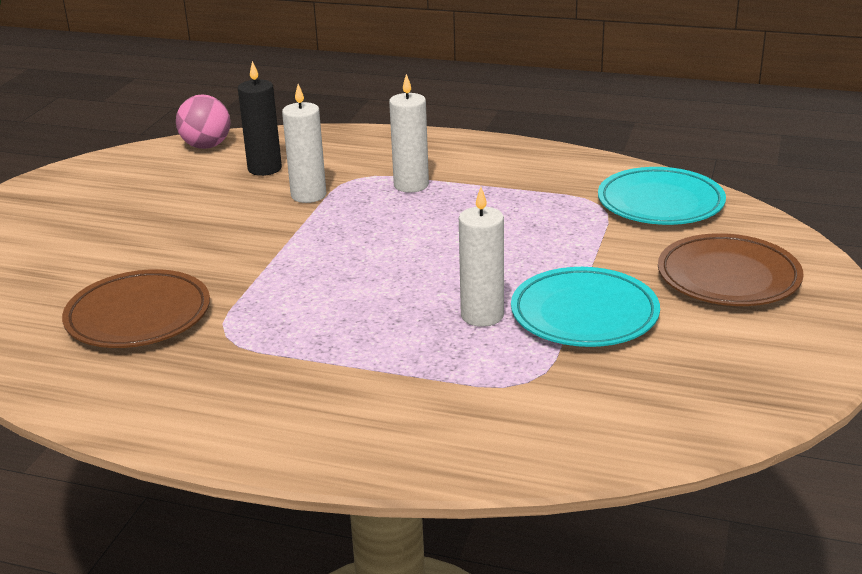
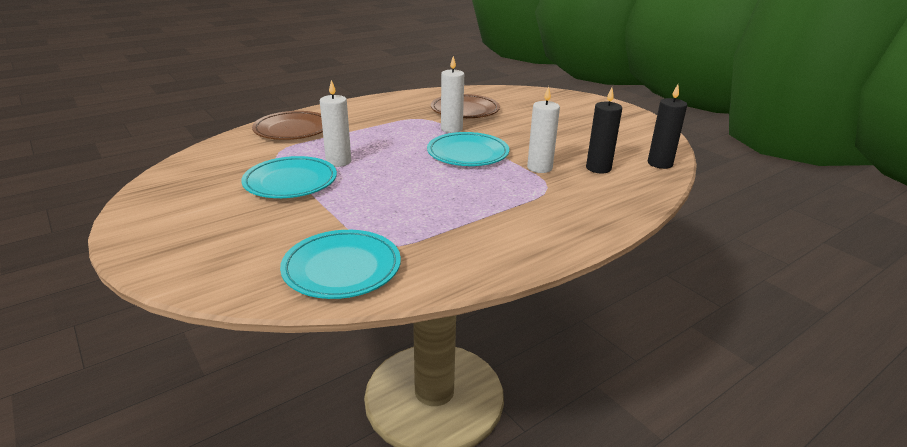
camera: 125 degrees right, 0 degrees up
pink ball [176,94,230,149] -> black candle [648,84,687,169]
white candle [389,74,429,193] -> white candle moved to [441,56,464,133]
brown plate [658,233,804,306] -> brown plate moved to [252,111,323,140]
none -> turquoise plate [427,132,509,166]

